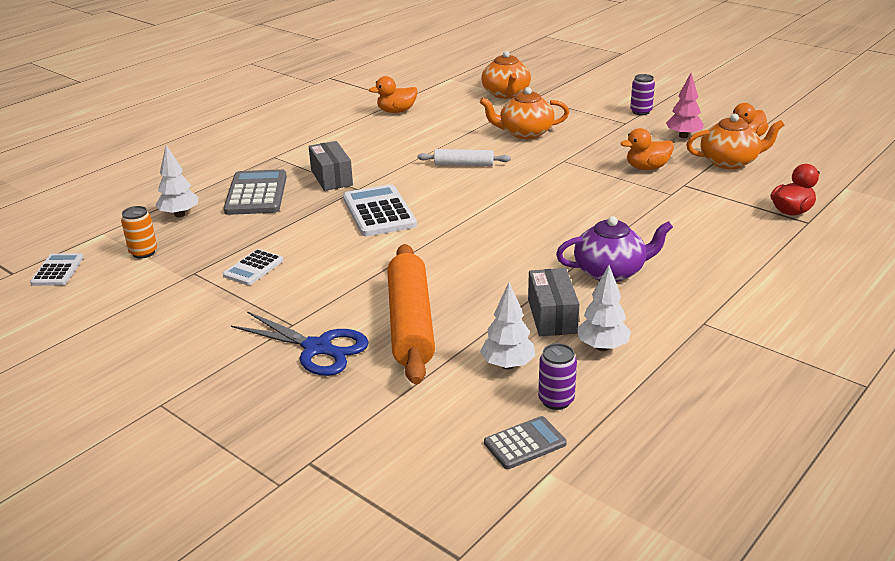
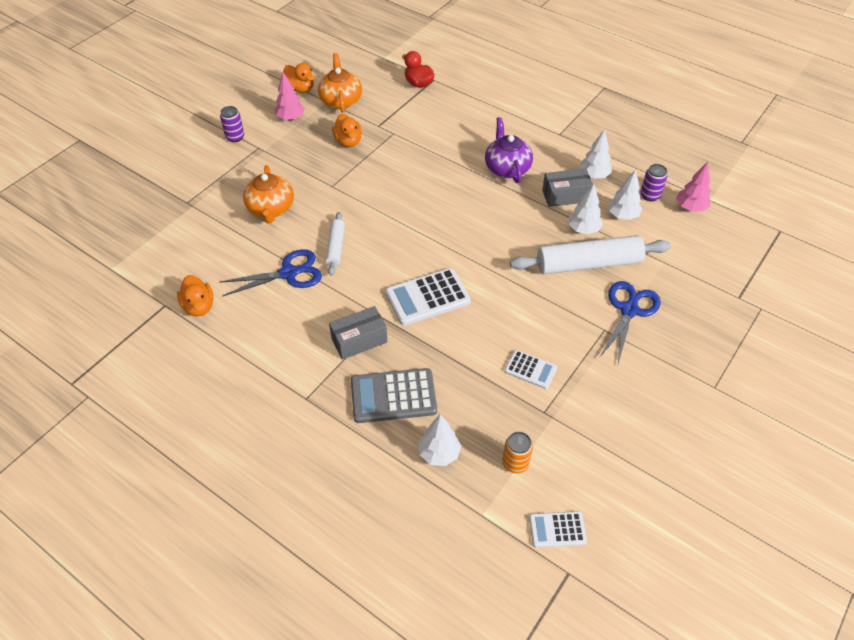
camera: 95 degrees left, 20 degrees up
orange rolling pin [388,244,435,385] -> white rolling pin [510,235,671,274]
orange teapot [481,51,531,99] -> none
grey calculator [484,416,567,469] -> pink tree [676,162,711,212]
none -> blue scissors [219,249,322,297]
none -> white tree [569,184,603,234]

